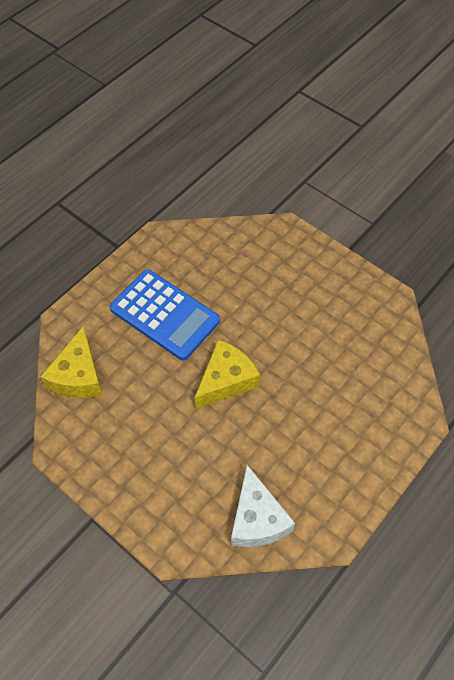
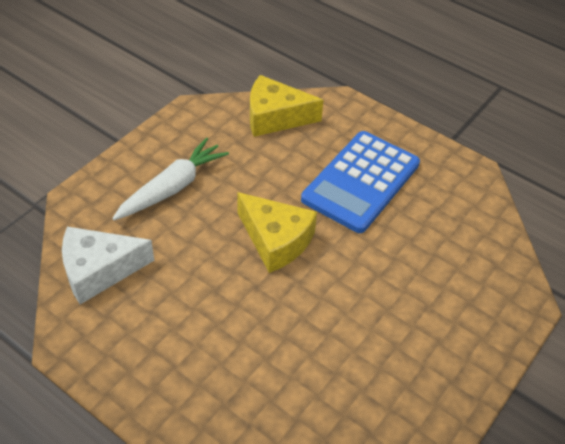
camera: 85 degrees right, 10 degrees down
none -> white carrot [112,137,229,220]

